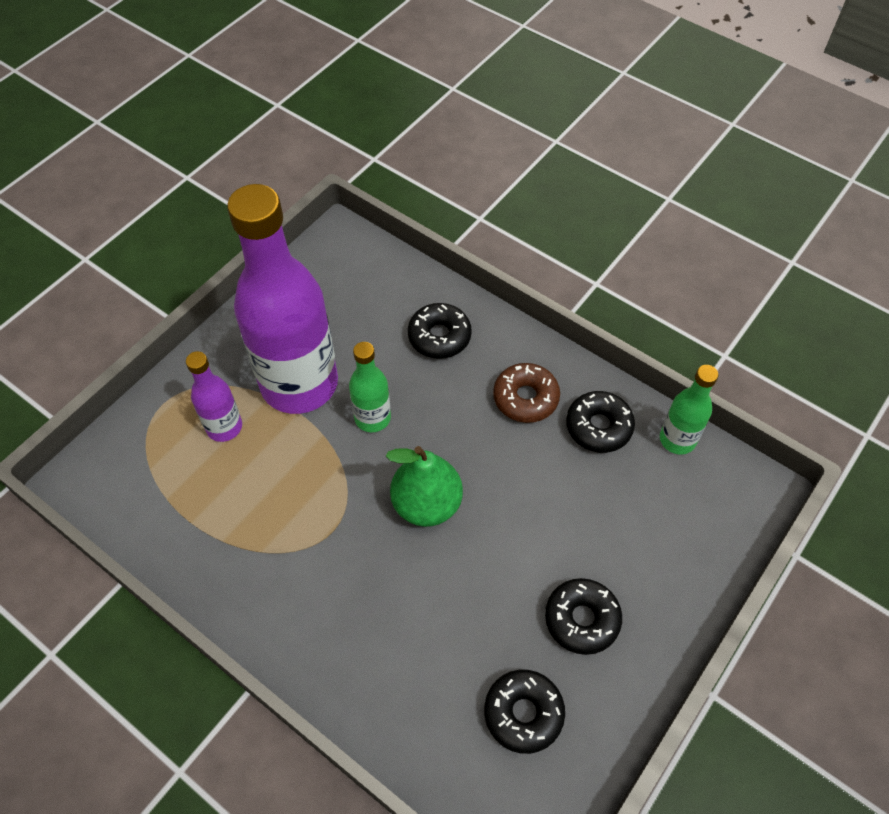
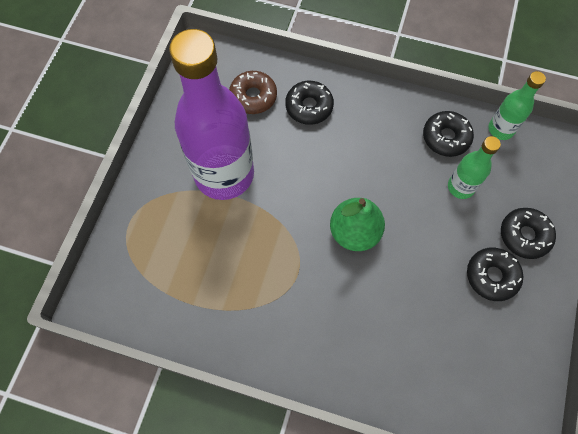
camera: 20 degrees left, 10 degrees up
purple bottle [186,351,242,442] -> none
green bottle [349,342,391,432] -> green bottle moved to [448,136,501,199]
black donut [484,670,565,754] -> black donut moved to [501,208,556,259]
brown donut [493,363,560,423] -> brown donut moved to [229,71,277,114]

